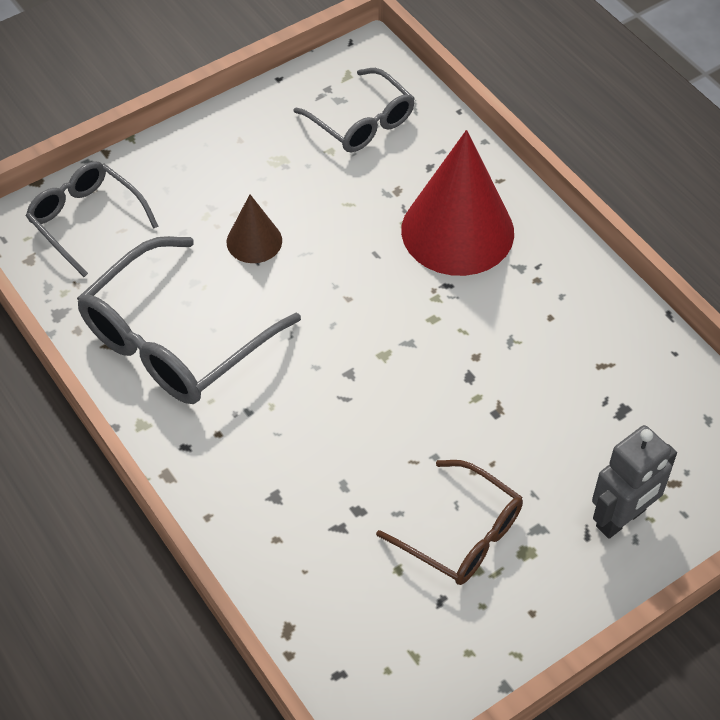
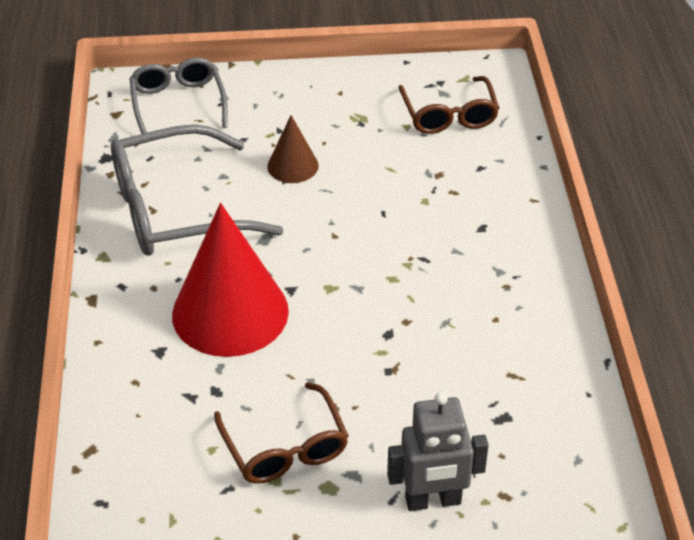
camera: 30 degrees right, 10 degrees down
grey glasses [293,68,415,153] -> brown glasses [398,76,499,134]
red cone [401,130,514,276] -> red cone moved to [172,203,289,357]

